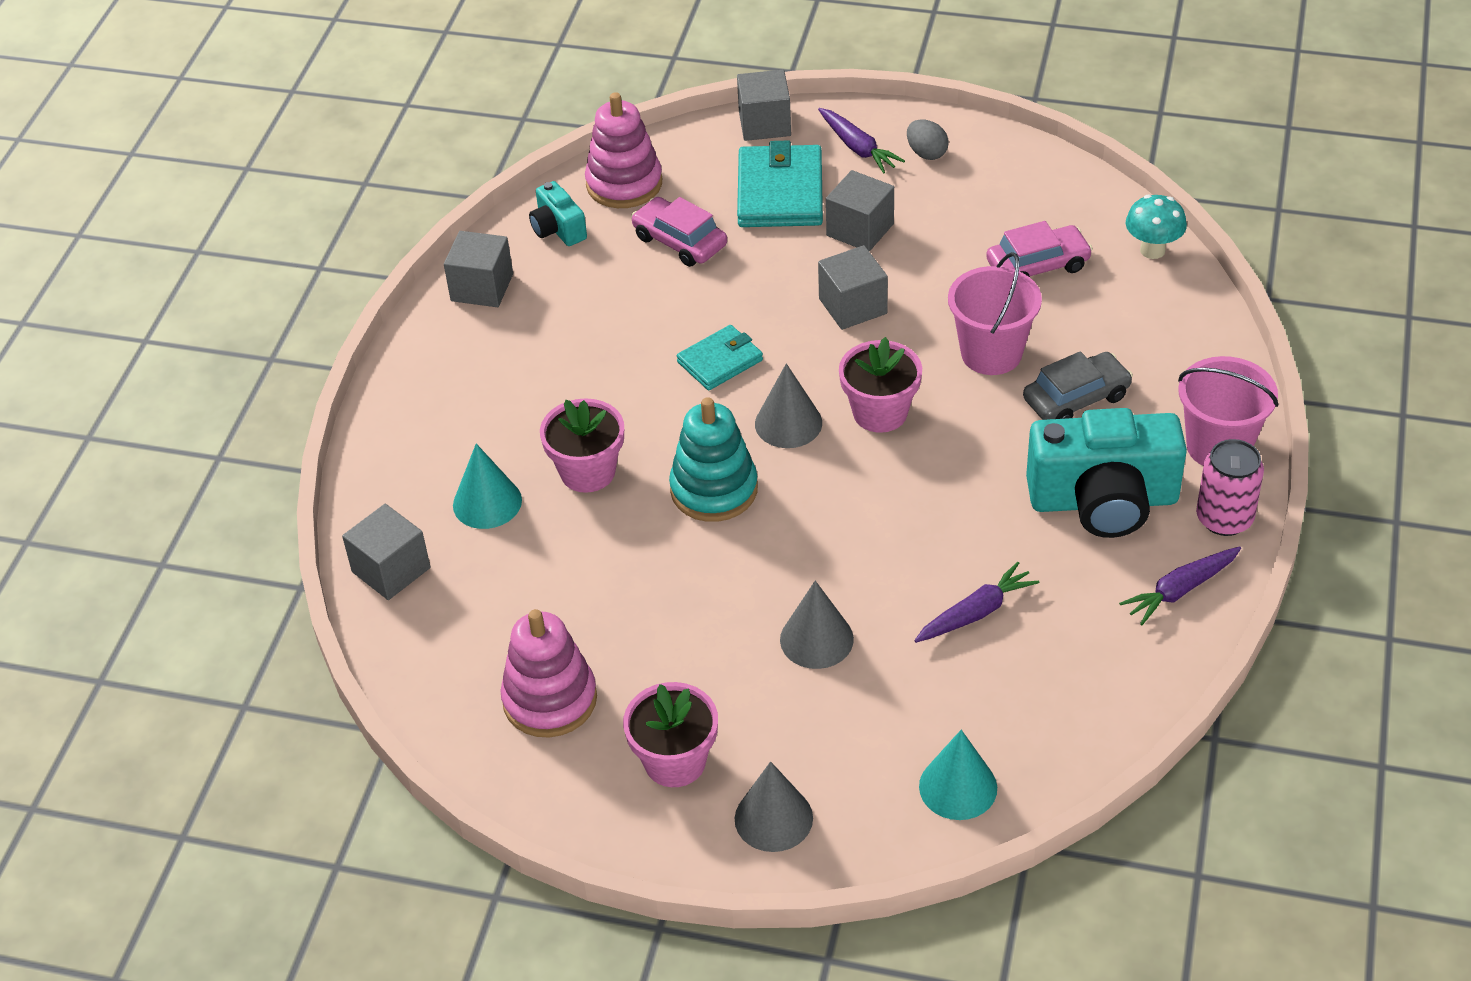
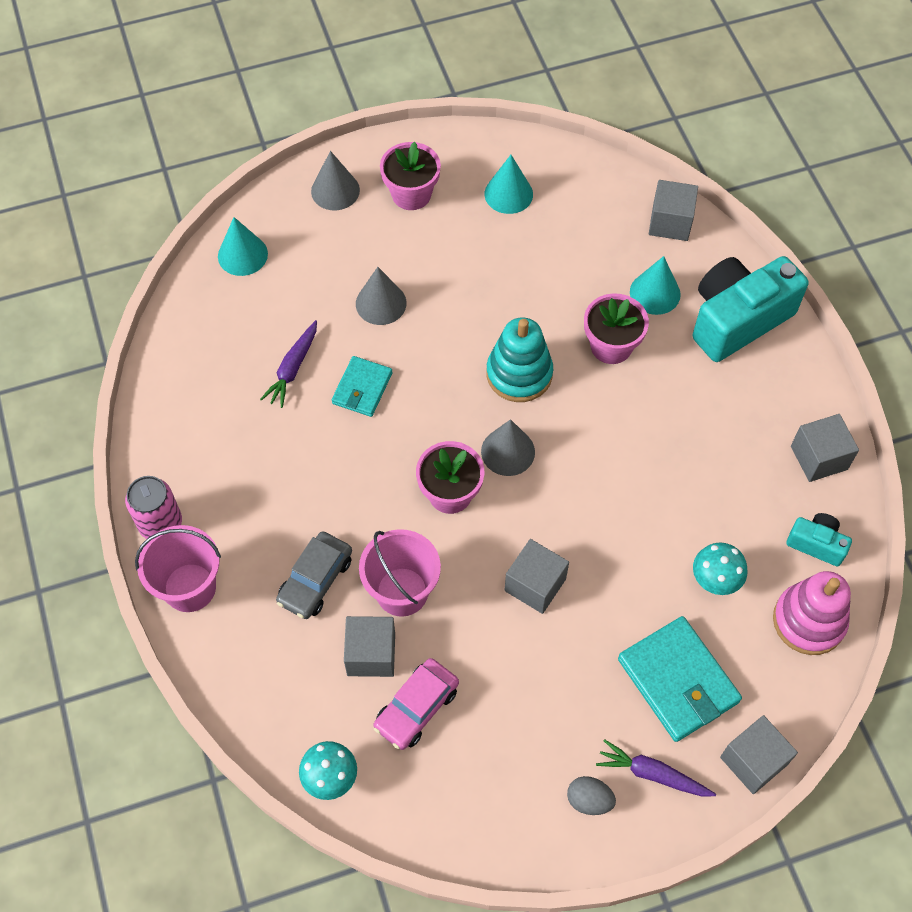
camera: 145 degrees right, 15 degrees up
pink stacking toy [501,609,597,737] -> turquoise cone [485,155,533,214]
pink car [631,197,727,267] -> turquoise mushroom [693,542,747,595]
turquoise wallet [677,325,763,390] -> turquoise wallet moved to [332,356,393,417]
grey cube [826,170,894,252] -> grey cube moved to [344,616,395,677]
turquoise camera [1026,408,1187,538] -> turquoise camera moved to [693,256,809,362]
purple carrot [1119,546,1241,625] -> none

